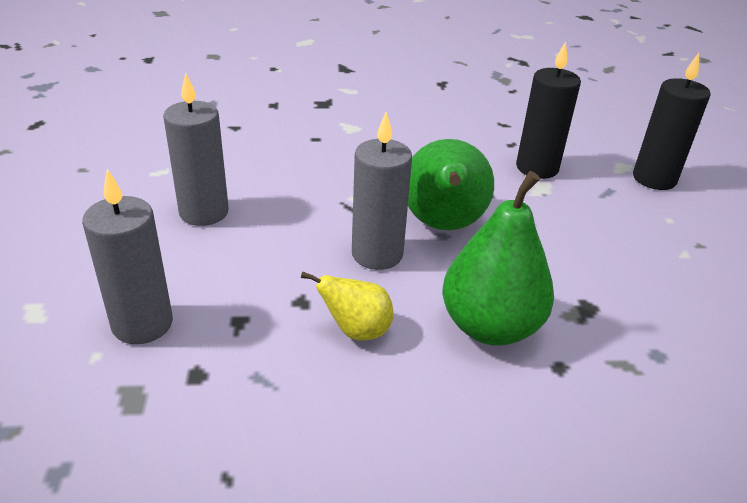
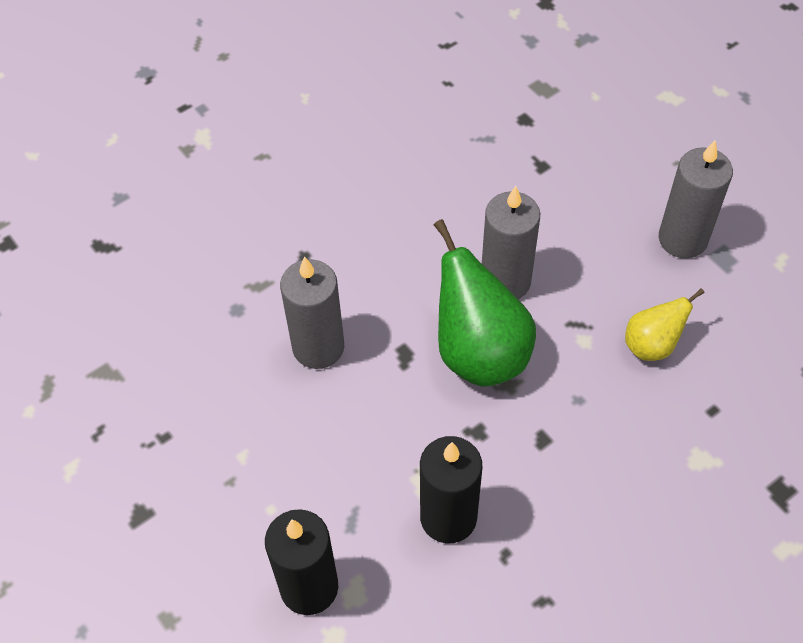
camera: 150 degrees right, 20 degrees up
grey candle [82,169,173,344] -> grey candle moved to [280,256,344,369]
yellow pear [301,271,394,341] -> yellow pear moved to [625,288,705,361]
green pear [442,171,554,346] -> none

